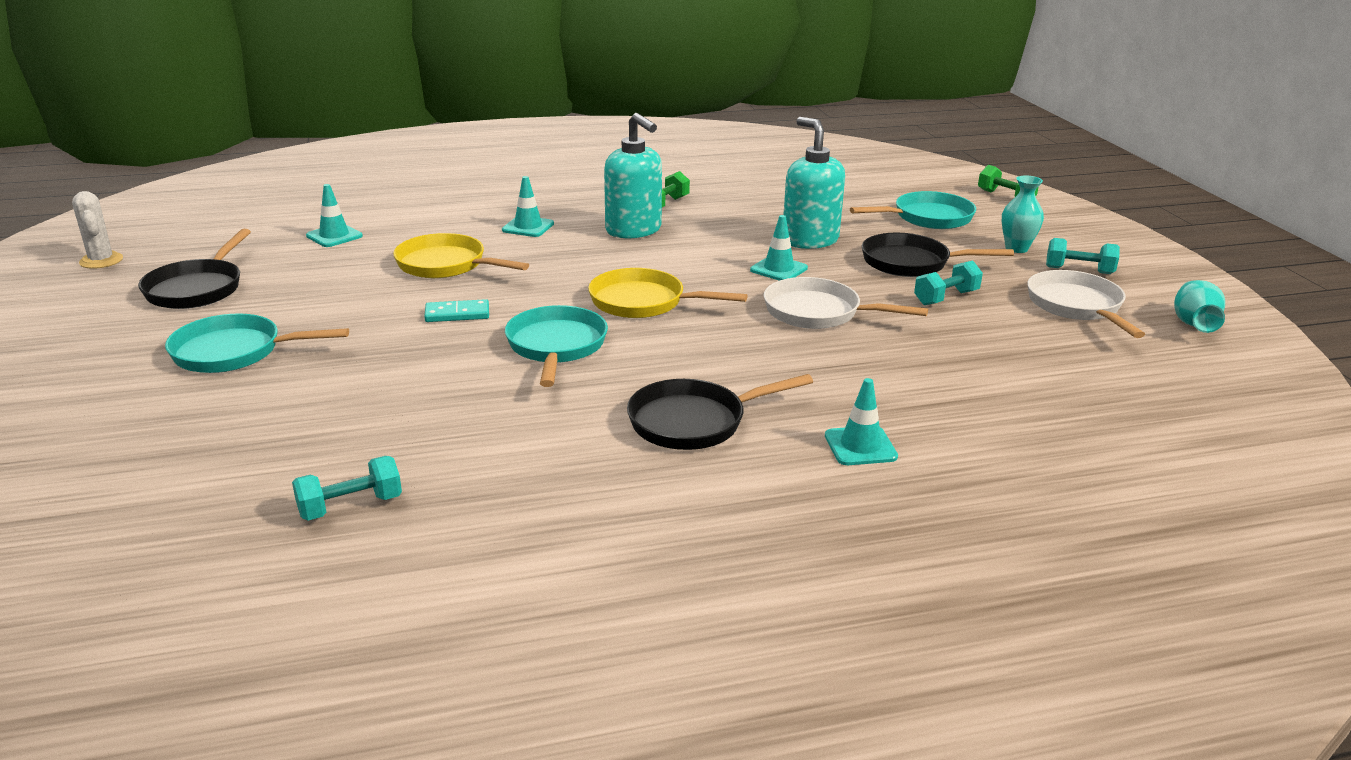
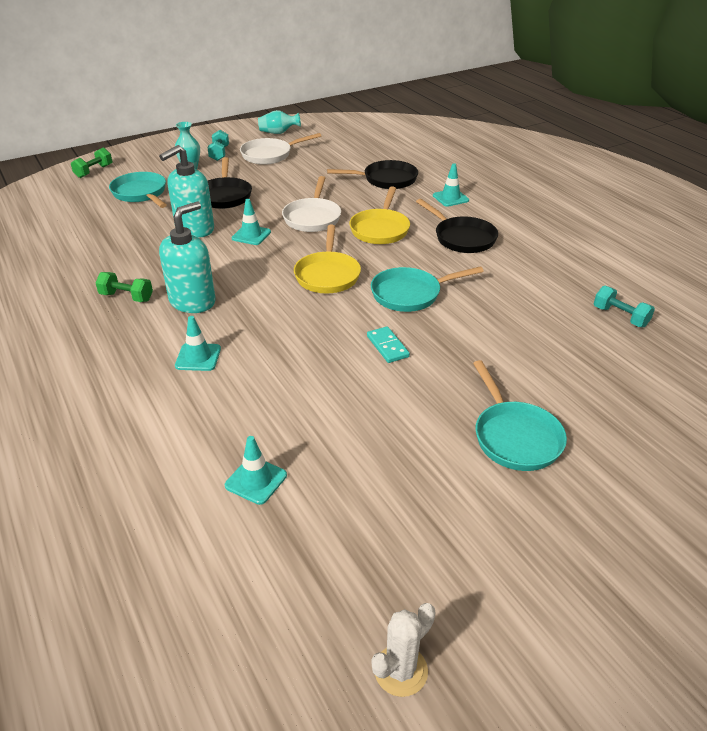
camera: 105 degrees left, 10 degrees up
black pan [138,229,251,309] -> black pan moved to [327,160,418,189]
yellow pan [393,233,529,278] -> yellow pan moved to [349,186,410,244]
turquoise dumbbell [914,260,983,305] -> none

